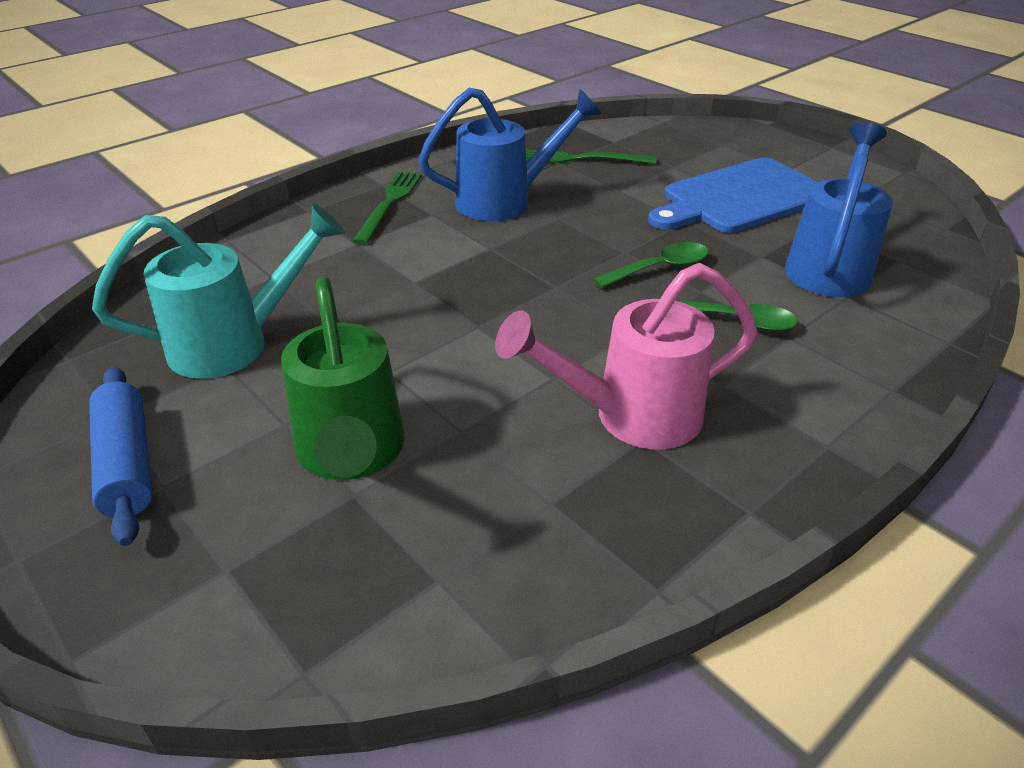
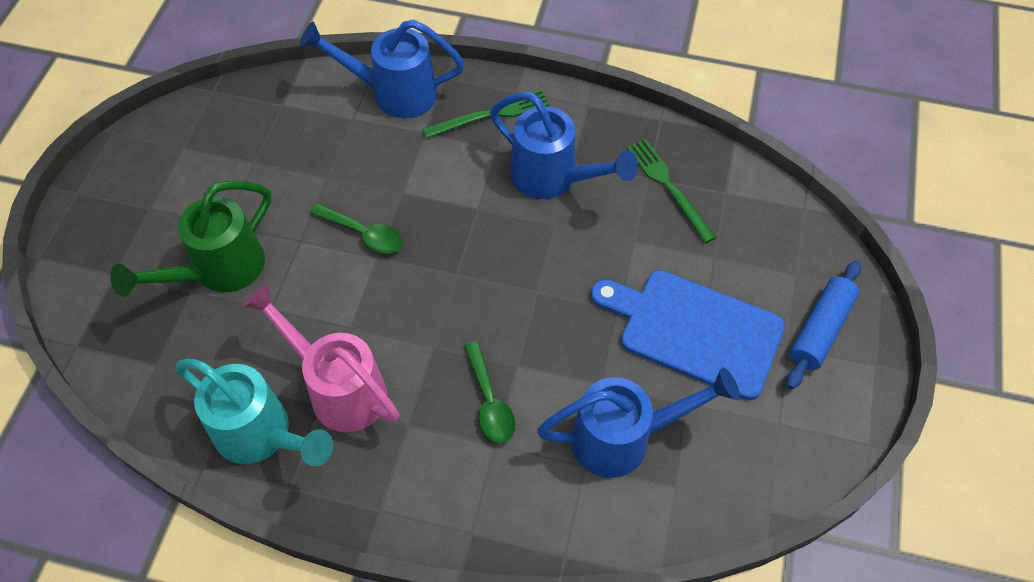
camera: 55 degrees right, 20 degrees up
blue rolling pin [89,366,153,546] -> blue rolling pin moved to [786,261,861,389]
turquoise watering can [92,203,345,379] -> turquoise watering can moved to [176,359,334,466]
green spoon [593,242,709,288] -> green spoon moved to [310,203,403,253]
none -> blue watering can [300,20,465,118]

